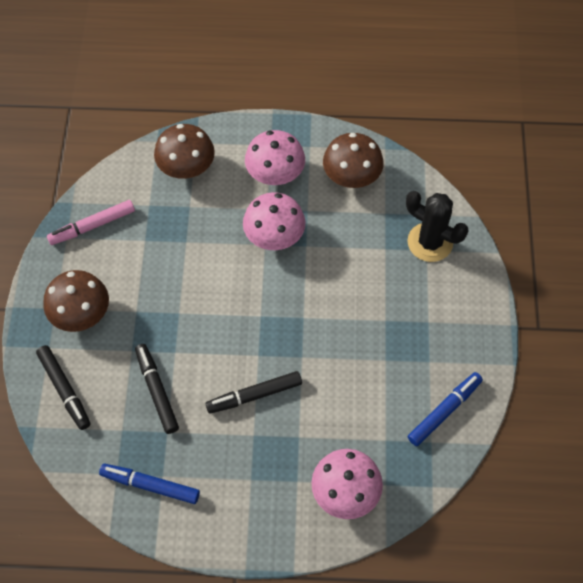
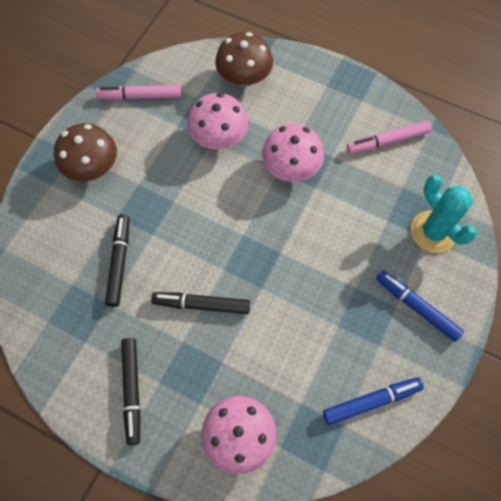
camera: 25 degrees right, 5 degrees up
black marker [36,345,90,430] -> black marker moved to [121,338,141,445]
blue marker [99,463,200,504] -> blue marker moved to [376,270,464,342]
pink mushroom [245,130,305,185] -> pink mushroom moved to [187,93,248,149]
brown mushroom [323,133,384,188] -> pink marker [347,121,432,154]
black cactus [406,191,469,262] -> turquoise cactus [411,175,477,253]

